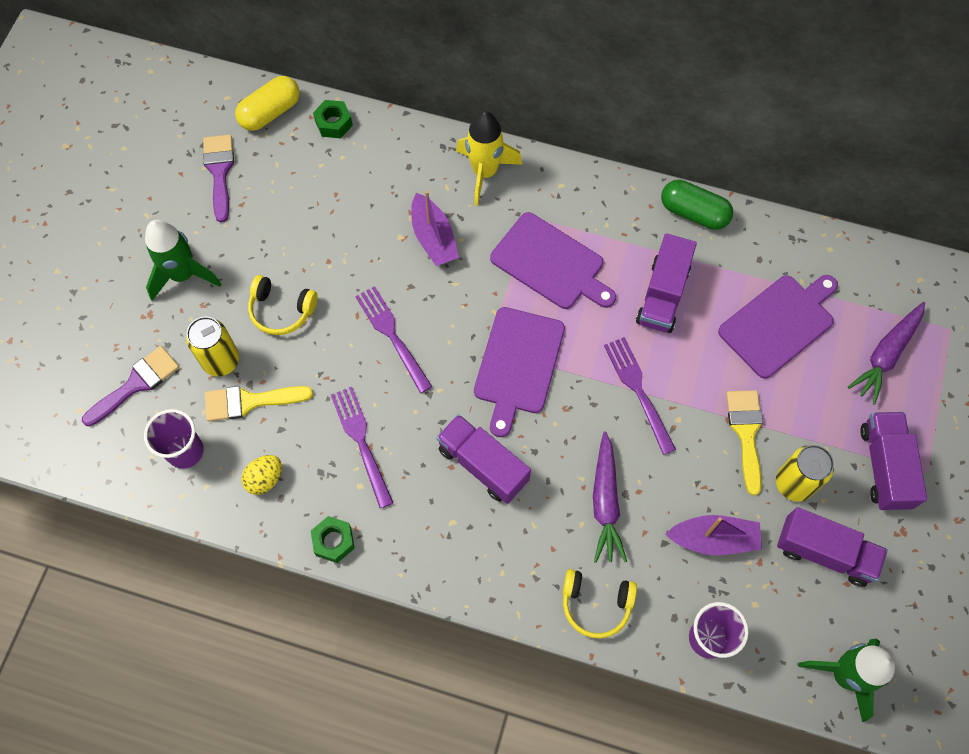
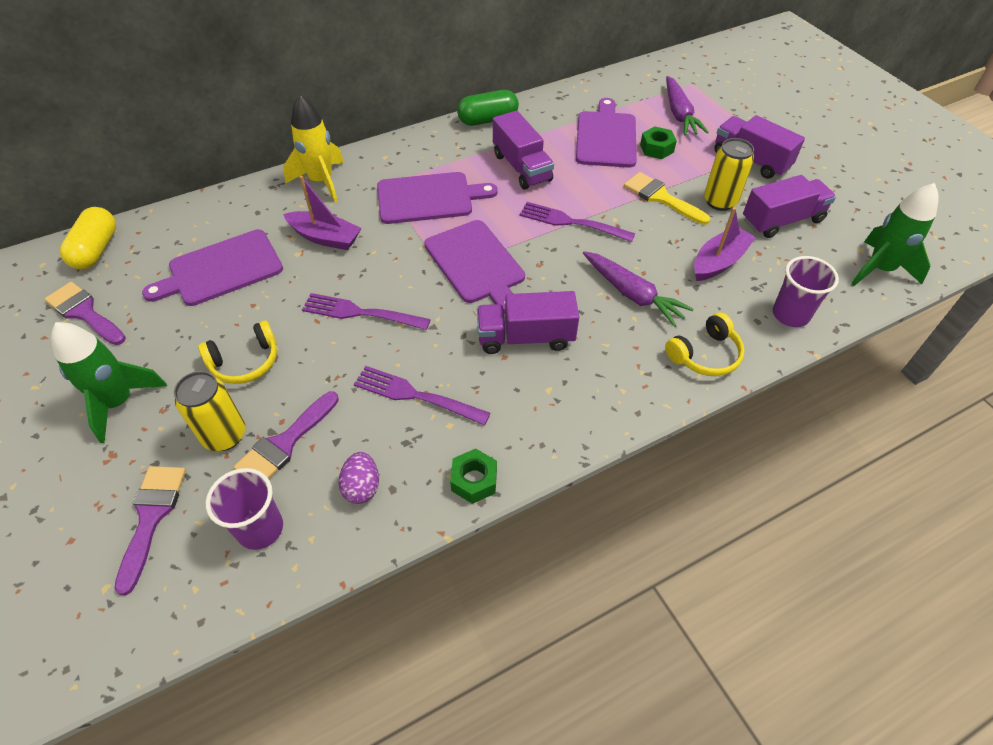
camera: 45 degrees left, 15 degrees down
yellow brush [205,386,313,421] -> purple brush [233,391,339,479]
yellow egg [242,455,282,495] -> purple egg [338,452,379,504]
green nut [313,100,353,138] -> green nut moved to [640,126,677,159]
none -> purple cutting board [142,229,283,306]

